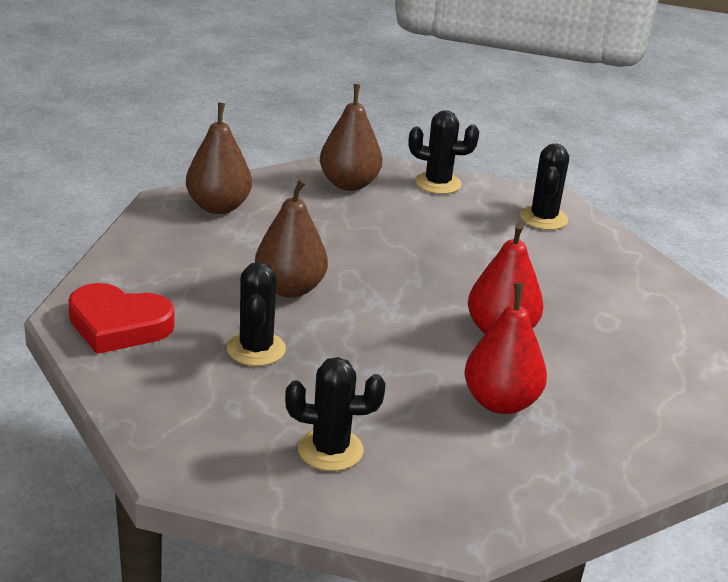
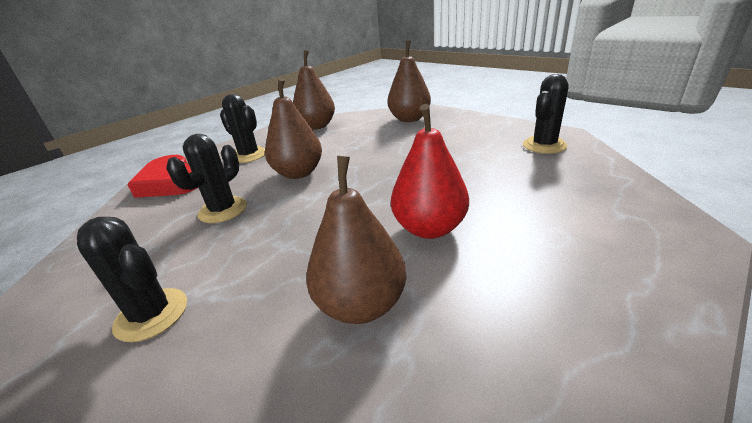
camera: 35 degrees right, 0 degrees up
black cactus [409,110,479,194] -> black cactus moved to [220,94,265,163]
red pear [464,283,547,414] -> brown pear [306,156,406,324]

